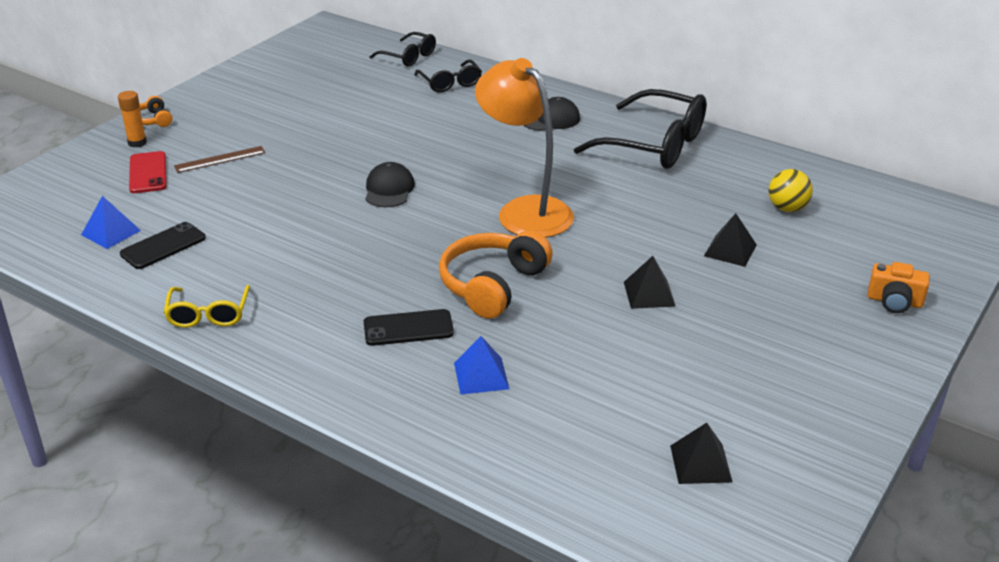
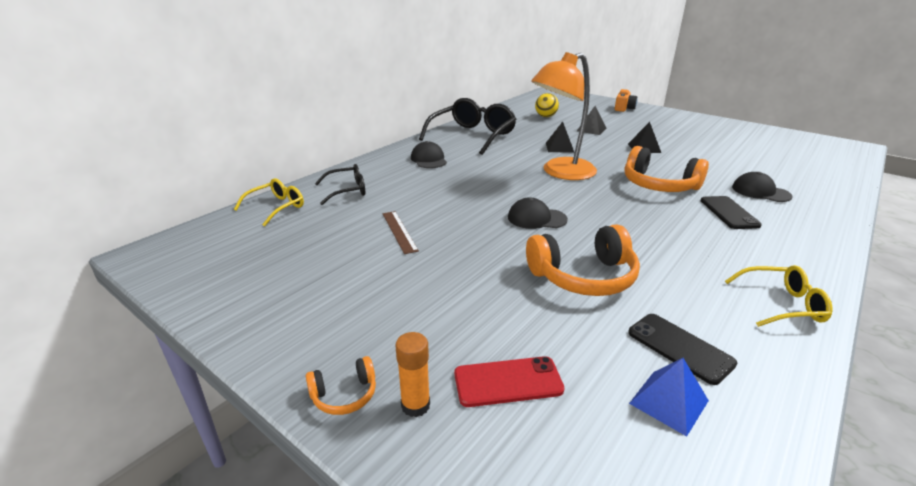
camera: 85 degrees left, 5 degrees down
brown ruler [174,146,266,173] -> brown ruler moved to [383,211,419,254]
black glasses [369,32,436,66] -> yellow glasses [234,178,304,226]
blue pyramid [454,336,509,395] -> black cap [732,172,793,202]
black pyramid [670,423,733,484] -> black pyramid moved to [546,122,575,153]
none -> orange headphones [526,224,640,296]

